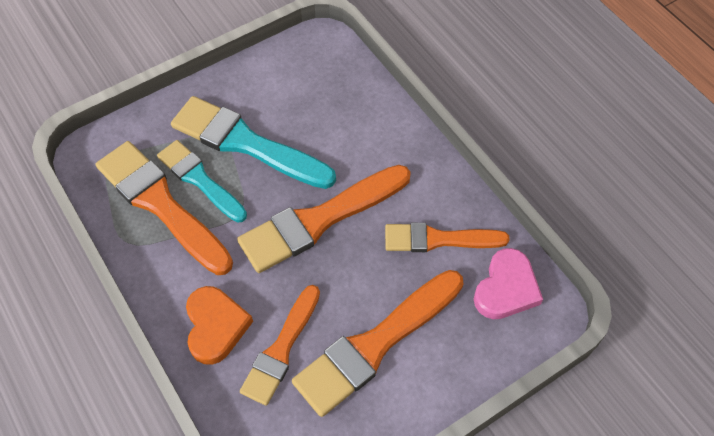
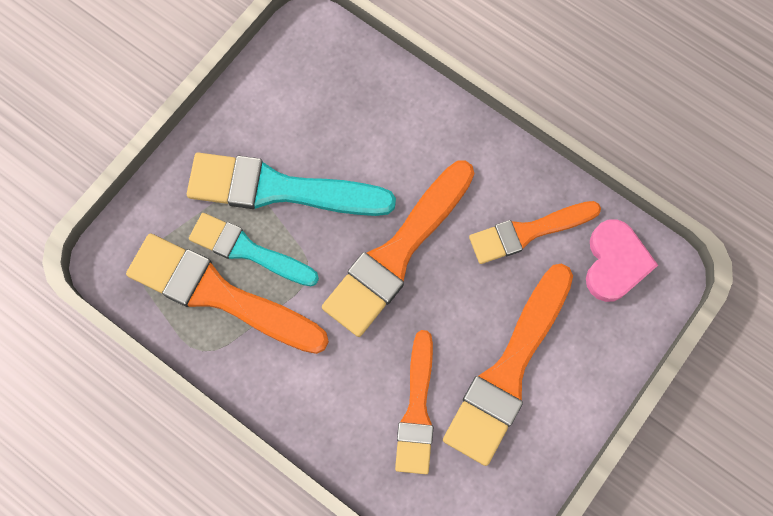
camera: 20 degrees left, 15 degrees up
orange heart [186,286,253,365] -> none

